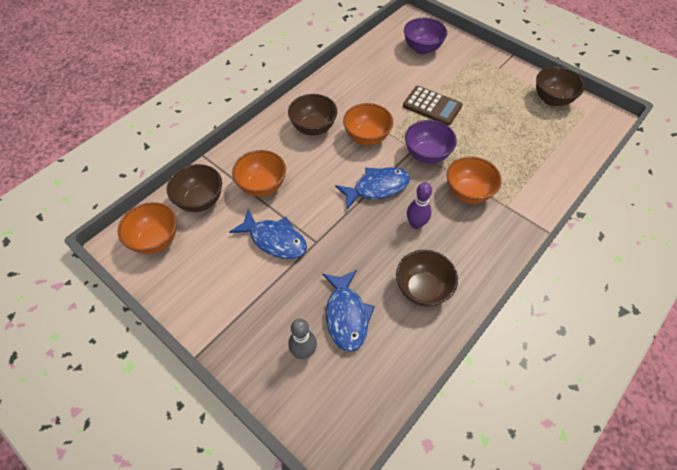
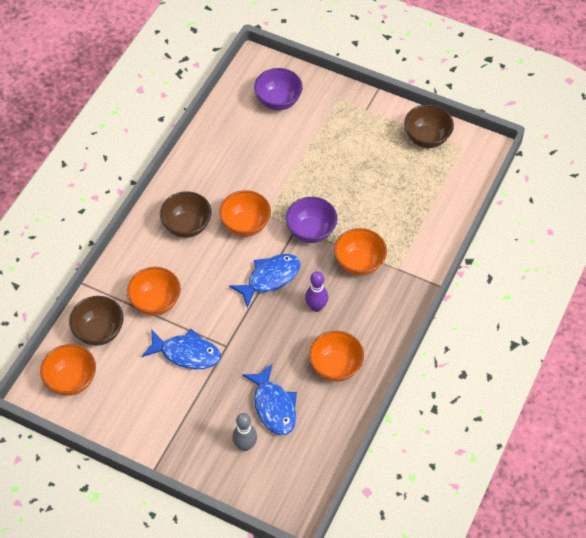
camera: 15 degrees left, 0 degrees up
brown bowl [396,250,458,307] -> orange bowl [309,331,364,382]
brown calculator [403,86,463,126] -> none

